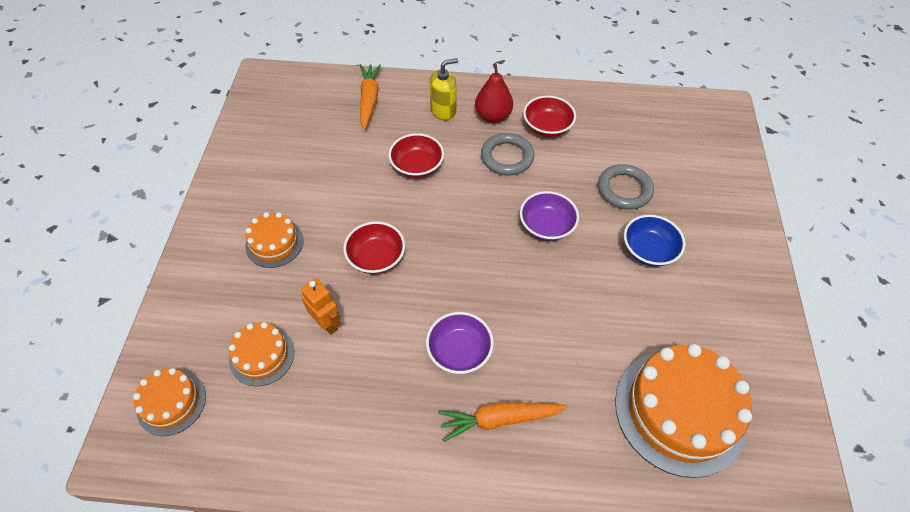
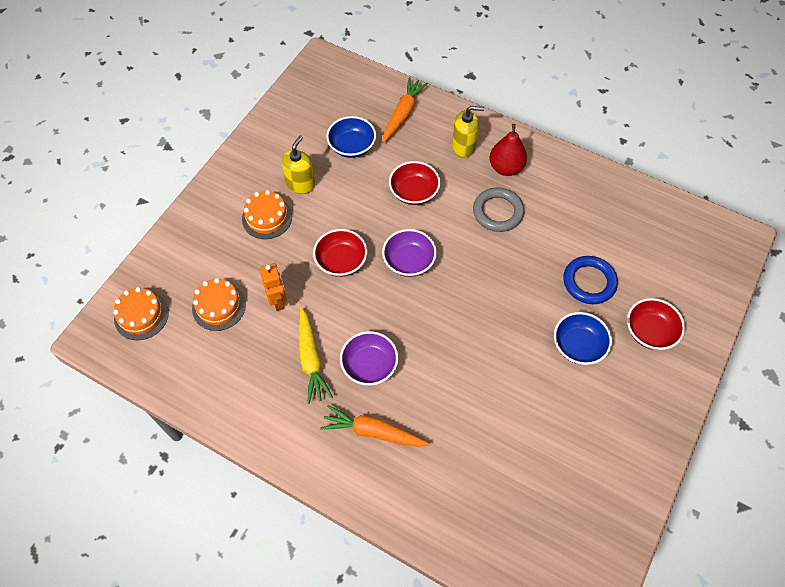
camera: 25 degrees right, 5 degrees up
purple bowl [520,191,579,241] -> purple bowl moved to [382,229,437,277]
red bowl [523,95,576,137] -> red bowl moved to [627,298,685,350]
grey ring [598,164,654,210] -> blue ring [563,256,618,304]
orange cake [615,344,752,478] -> none
none -> yellow soap dispenser [281,135,315,194]
none -> yellow carrot [299,307,333,404]
none -> blue bowl [326,116,376,158]

